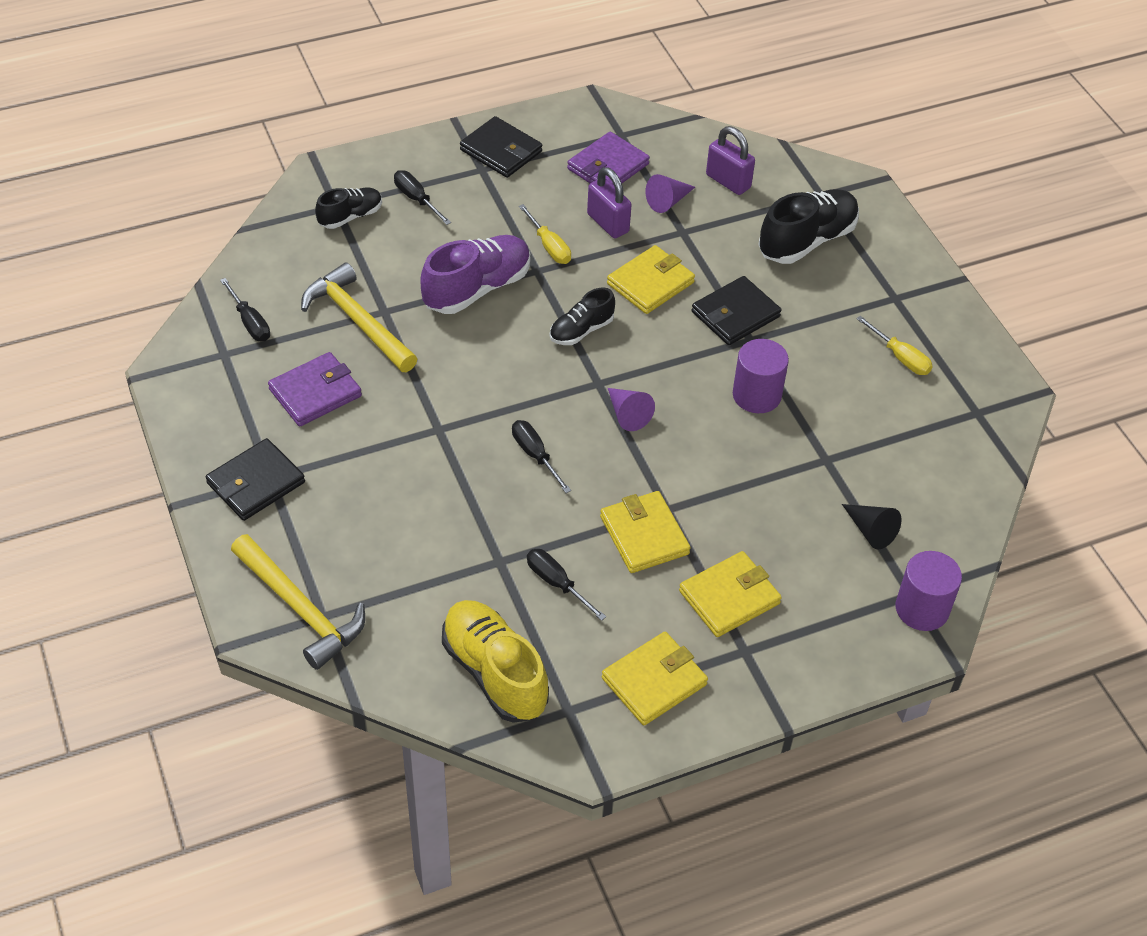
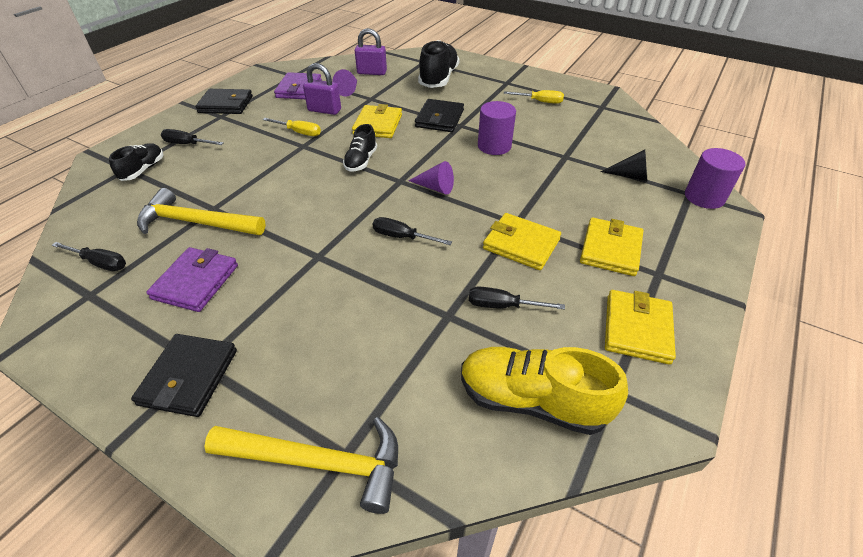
camera: 35 degrees left, 5 degrees down
purple shoe [421,235,531,314] -> none

